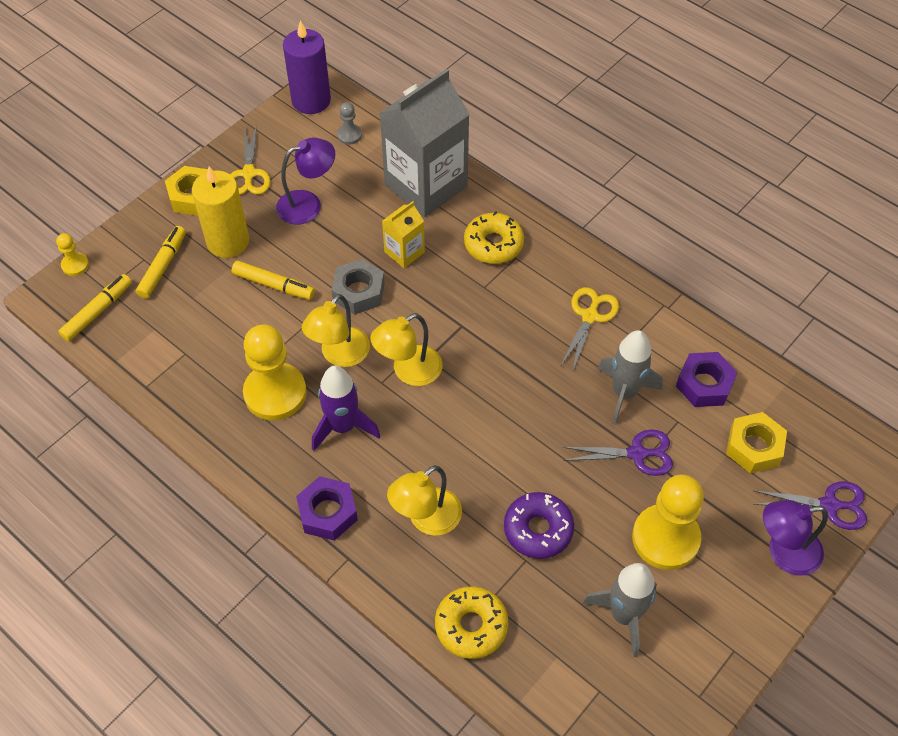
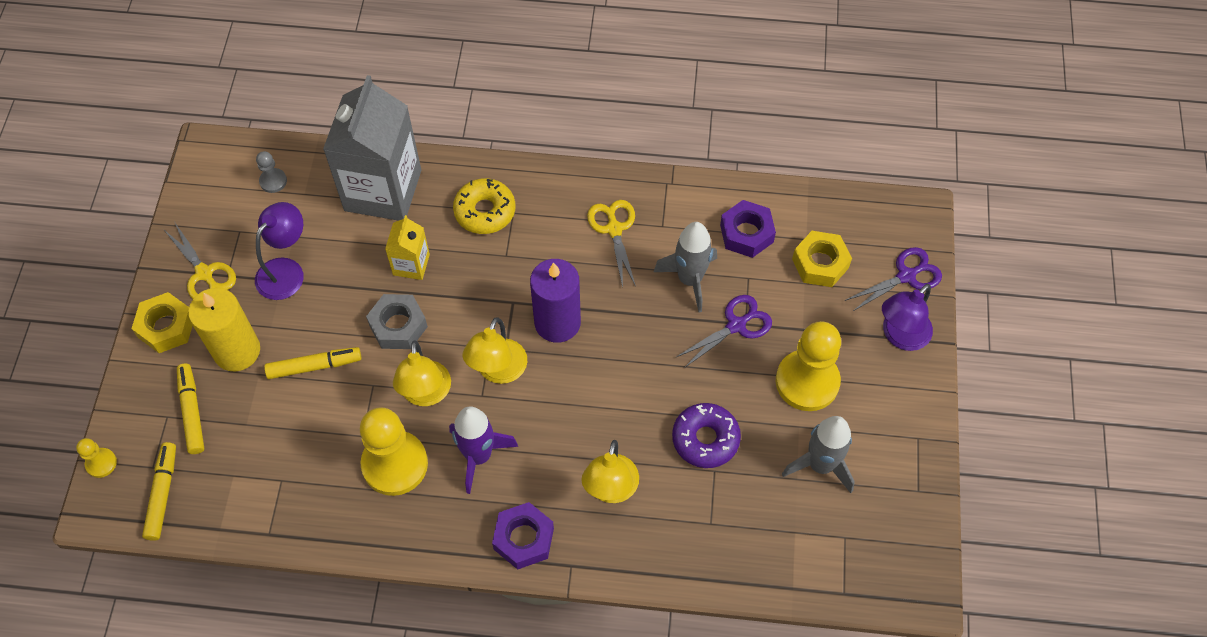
camera: 35 degrees left, 5 degrees up
purple candle [283,20,331,114] -> purple candle moved to [530,259,581,343]
yellow donut [435,586,509,659] -> none

